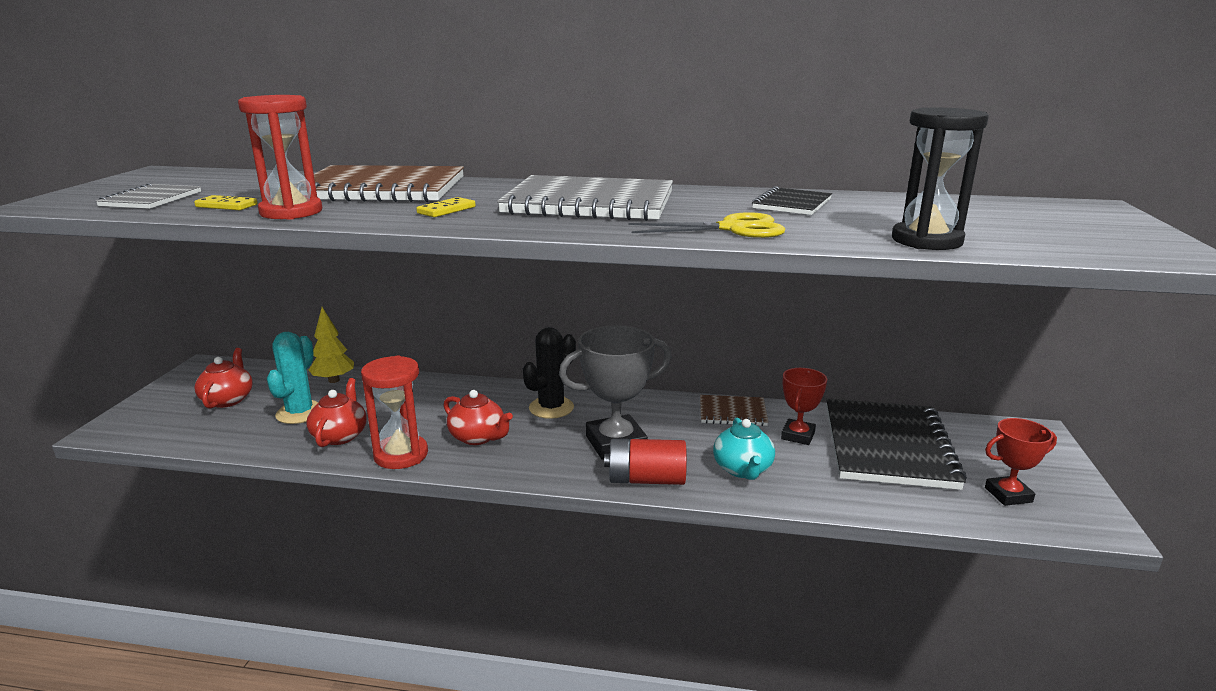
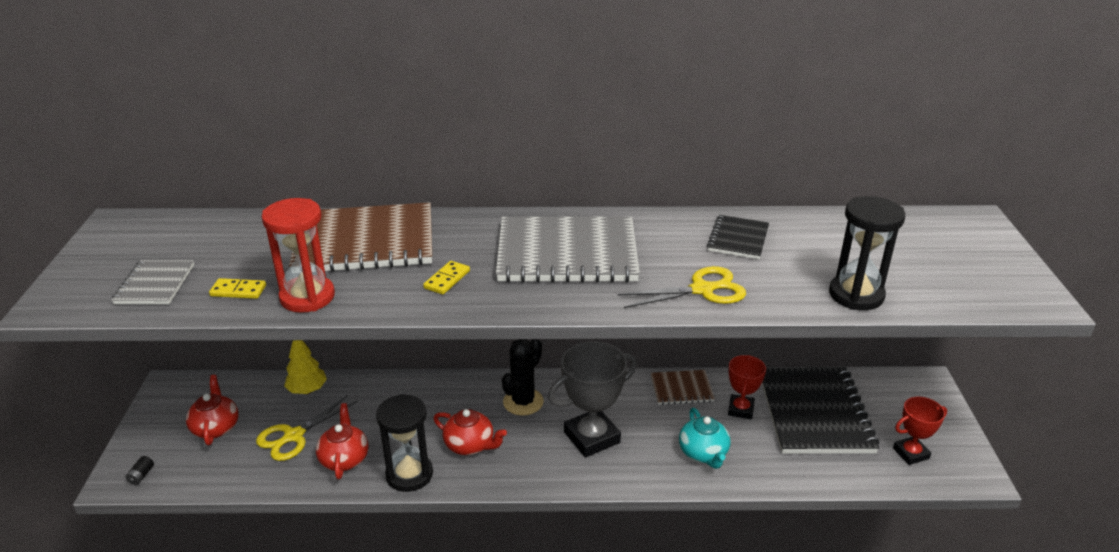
camera: 10 degrees left, 10 degrees up
turquoise cactus [267,332,318,424] -> yellow scissors [256,395,357,461]
red hourglass [361,355,428,469] -> black hourglass [376,394,433,492]
red battery [604,439,687,485] -> none
none -> black battery [125,456,154,485]

